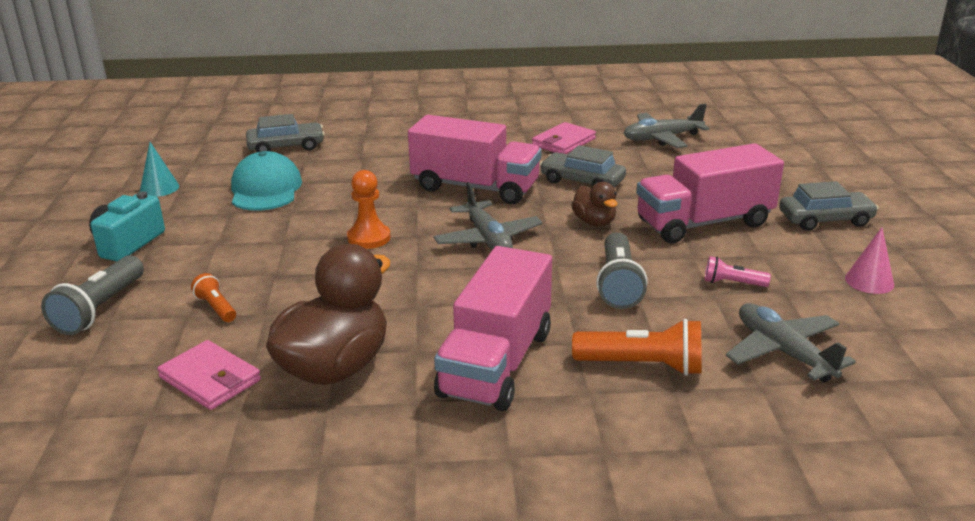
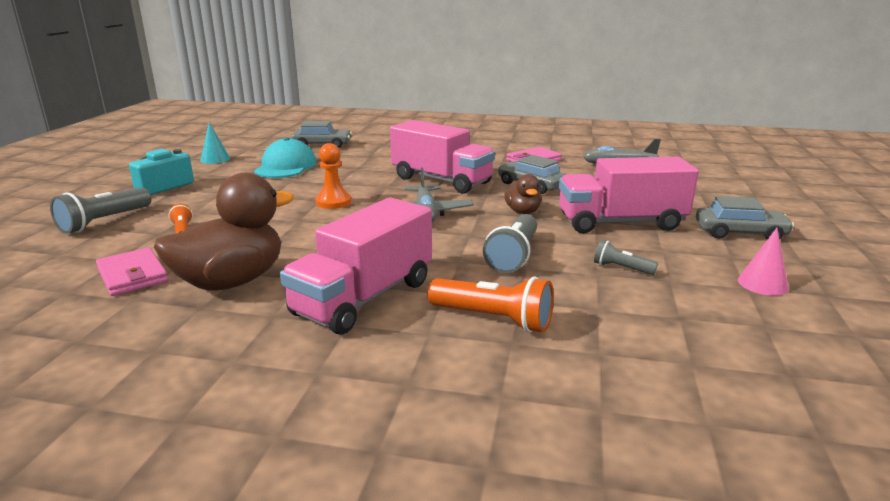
camera: 15 degrees right, 5 degrees down
pink flashlight [704,256,771,287] -> grey flashlight [594,240,658,275]
grey plane [726,303,856,382] -> none

